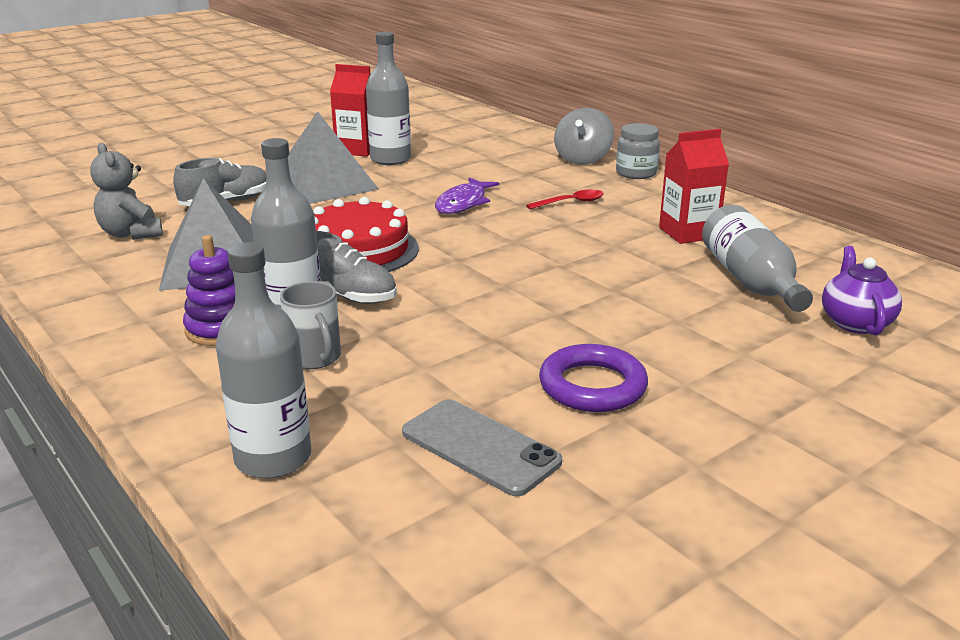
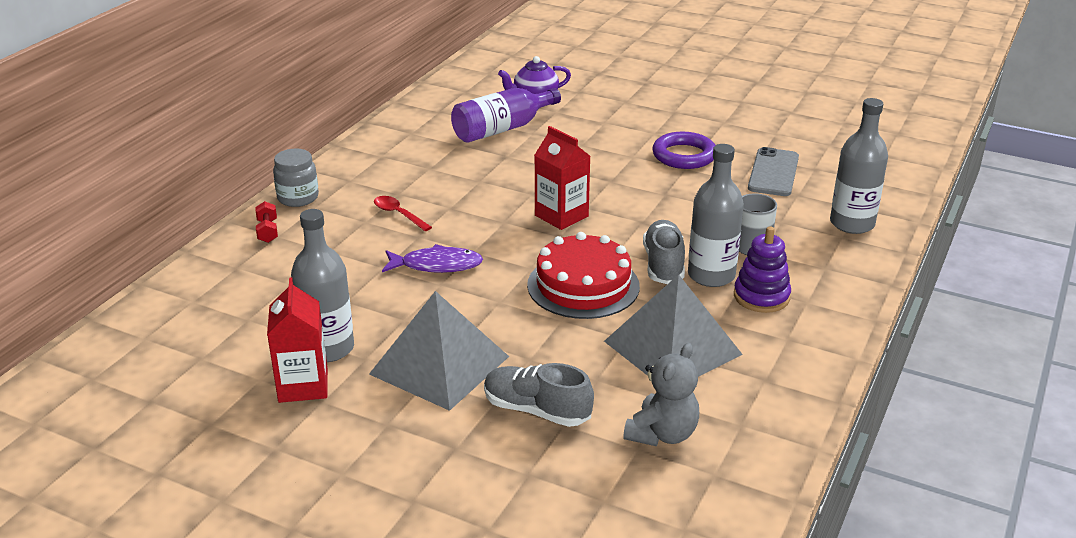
camera: 115 degrees left, 5 degrees up
grey spinning top [554,108,614,165] -> red dumbbell [255,201,278,243]
red carton [659,129,729,244] -> red carton moved to [534,126,590,230]
grey bottle [702,205,813,312] -> purple bottle [451,88,561,143]

